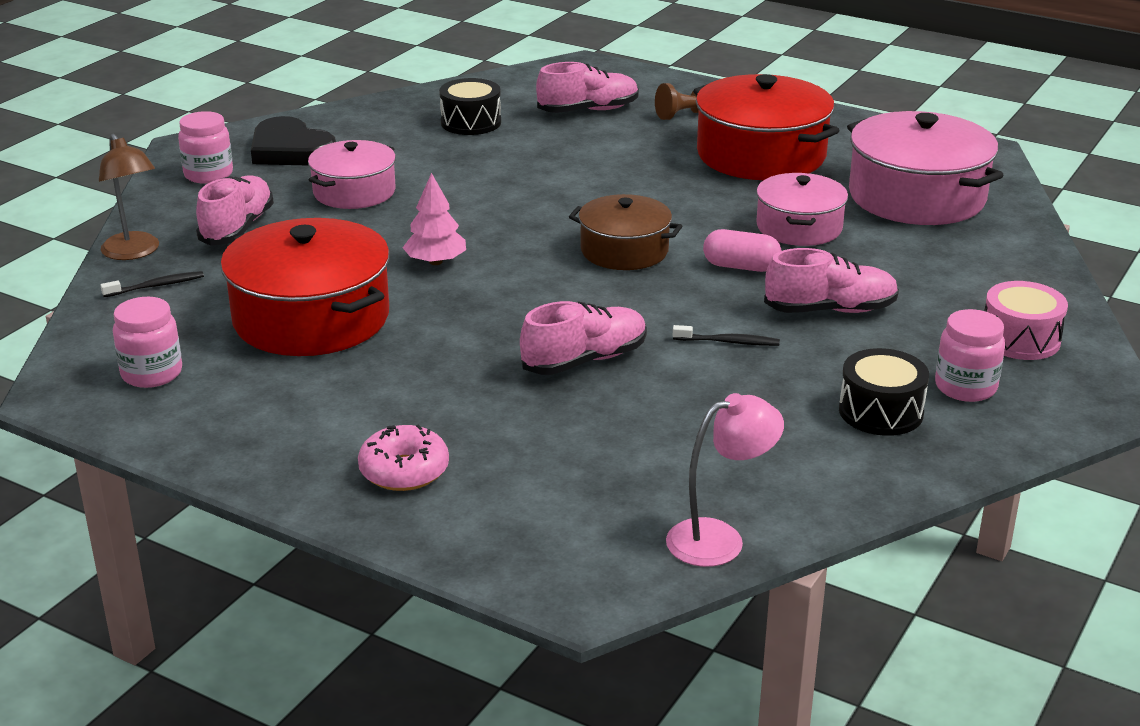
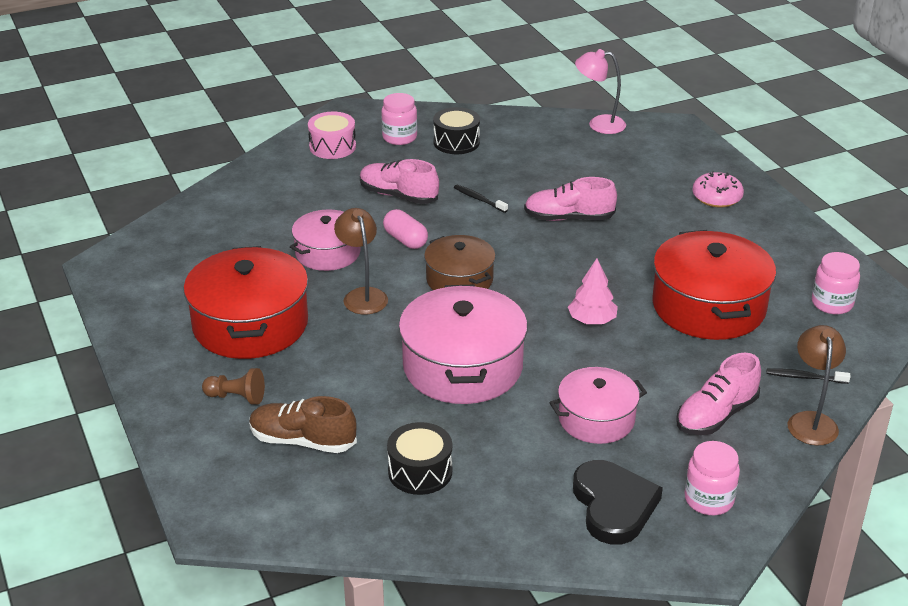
camera: 145 degrees left, 5 degrees up
pink shoe [536,62,639,113] -> brown shoe [249,396,357,453]
pink pot [847,111,1004,225] -> pink pot moved to [399,285,528,404]
none -> brown lamp [334,208,388,315]

